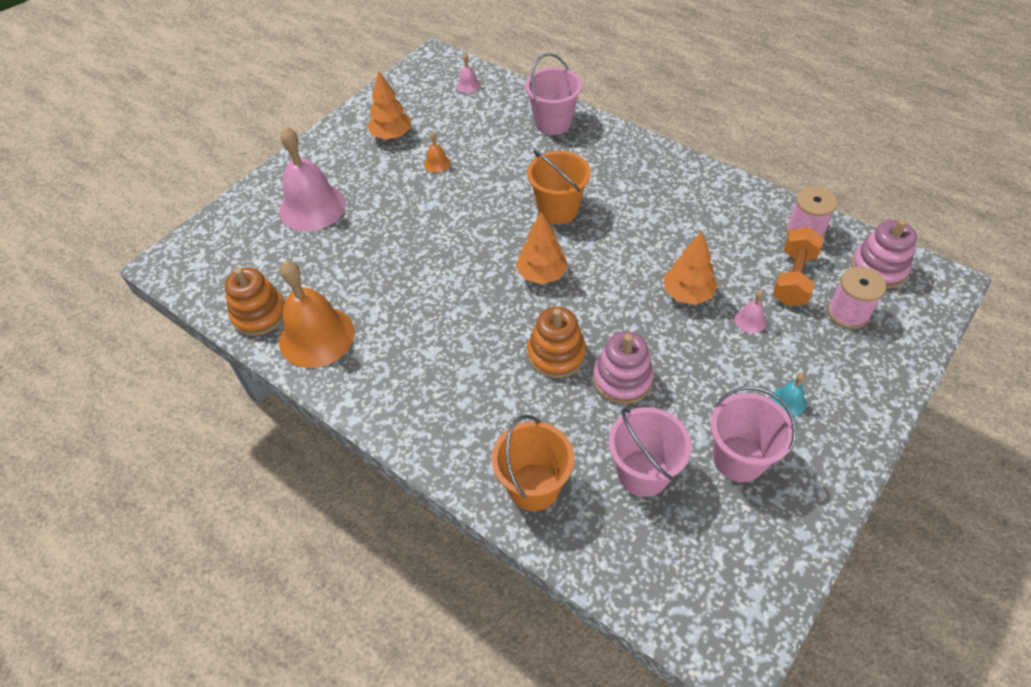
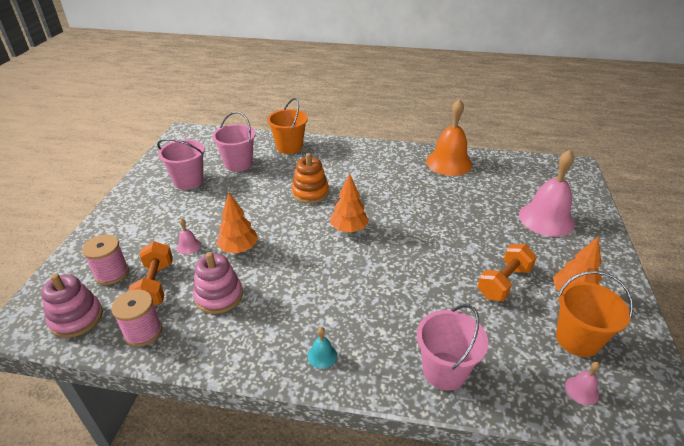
camera: 150 degrees right, 15 degrees down
orange stacking toy [224,267,285,336] -> none
orange bell [424,131,450,173] -> orange dumbbell [477,244,537,301]
orange bucket [527,150,591,224] -> orange bucket moved to [556,271,633,357]
pink stacking toy [593,331,654,404] -> pink stacking toy moved to [193,252,243,314]
turquoise bell [771,373,806,416] -> turquoise bell moved to [307,327,337,369]

